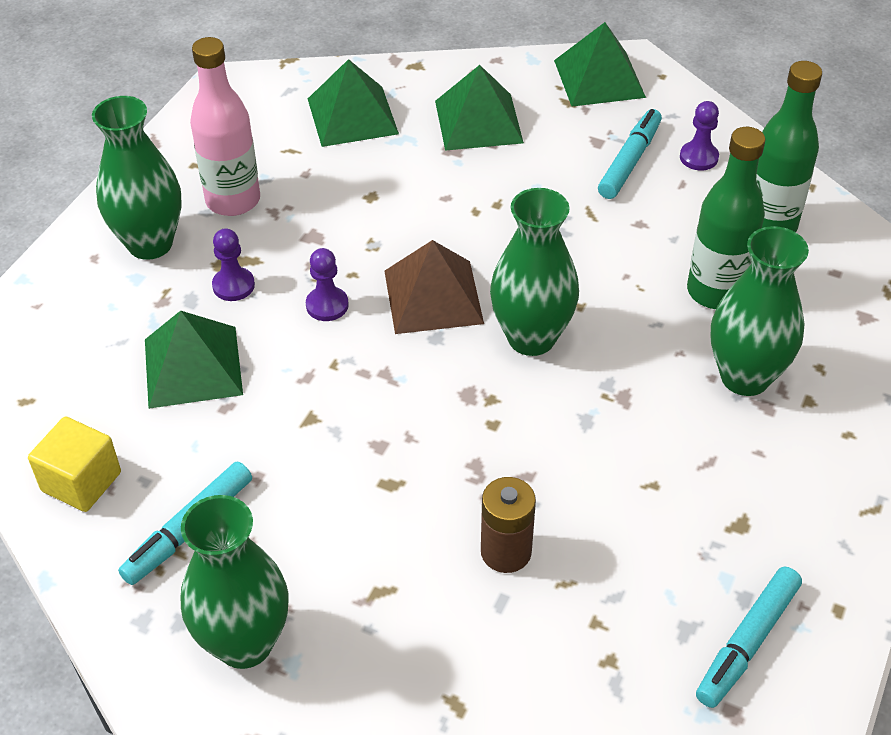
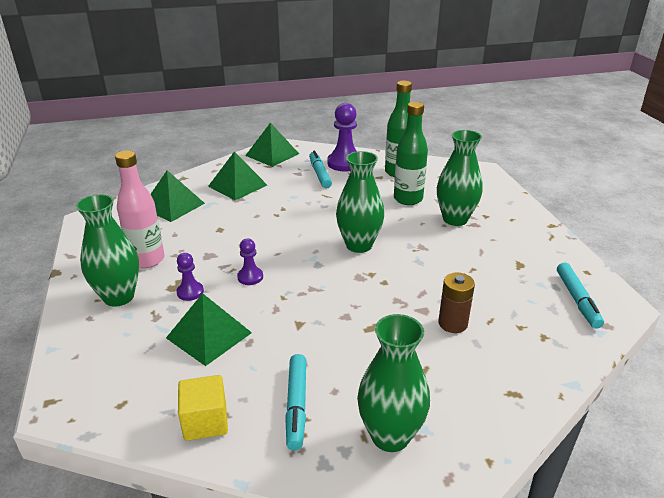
camera: 40 degrees left, 15 degrees down
brown pyramid [384,240,484,334] -> none
purple pawn [680,101,719,170] -> purple pawn [327,103,357,171], size x1.87

